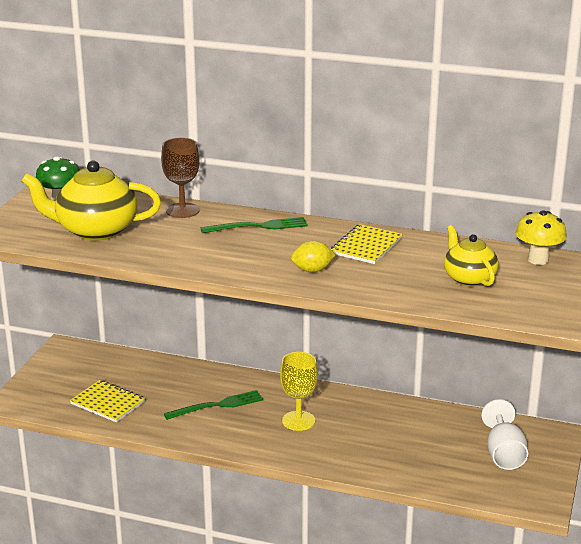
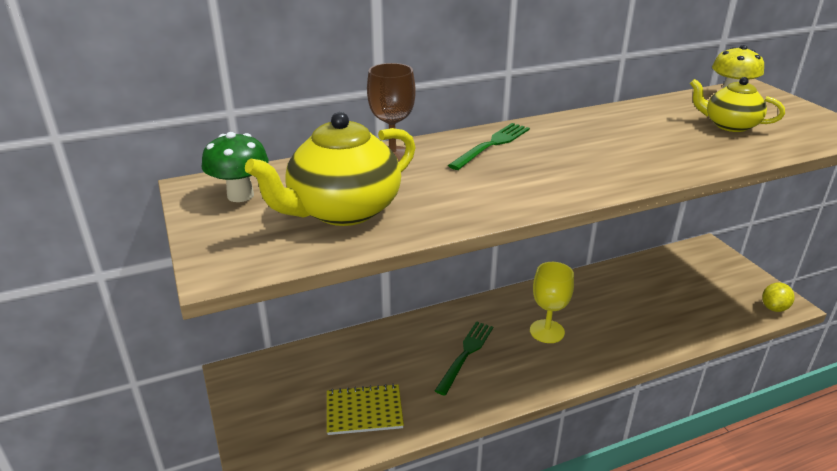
camera: 40 degrees left, 5 degrees up
yellow lemon [291,241,336,272] -> yellow lemon moved to [762,283,794,312]
yellow notebook [331,224,403,264] -> none
white goblet [481,399,528,470] -> none

